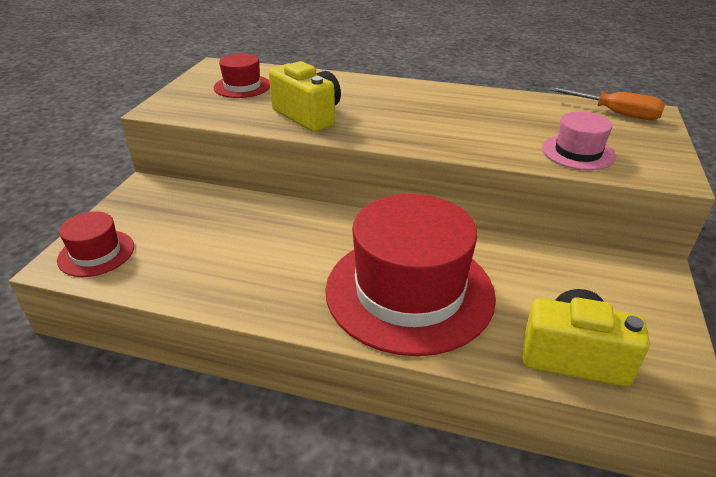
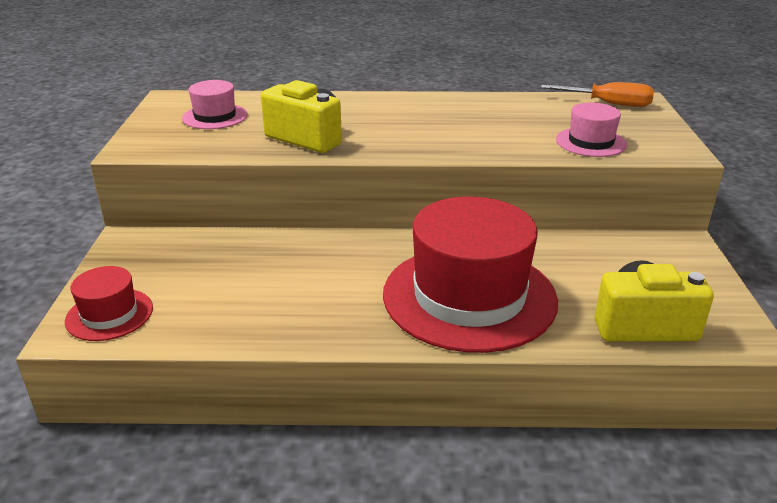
camera: 15 degrees left, 5 degrees down
red hat [214,53,270,98] -> pink hat [182,80,248,129]

